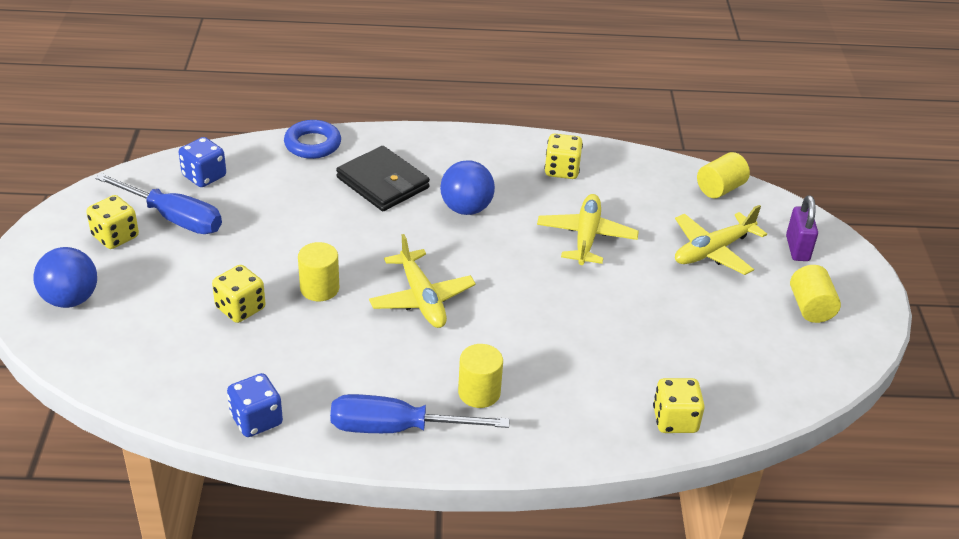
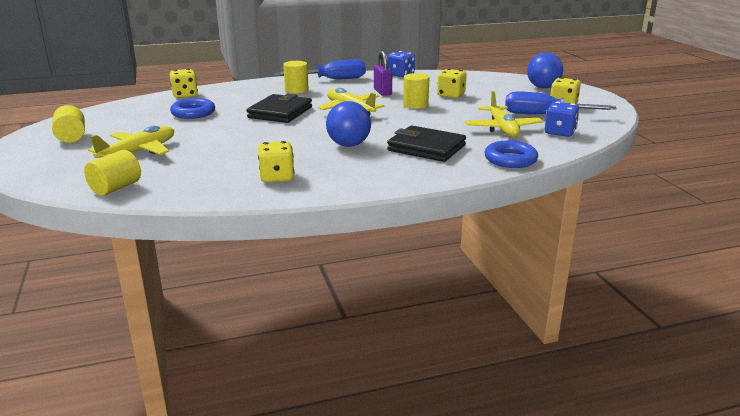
camera: 165 degrees right, 15 degrees down
yellow plane [537,194,639,265] -> yellow plane moved to [465,91,543,137]
purple padlock [786,195,818,261] -> purple padlock moved to [374,51,392,96]
none -> blue ring [170,98,215,119]
none -> black wallet [247,93,312,123]

